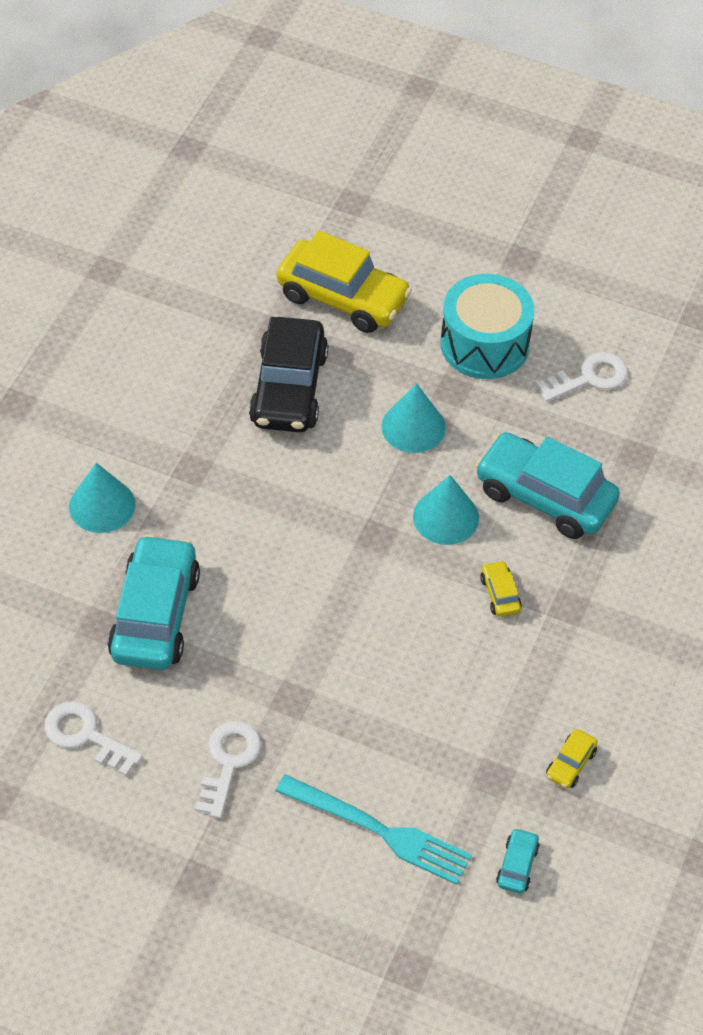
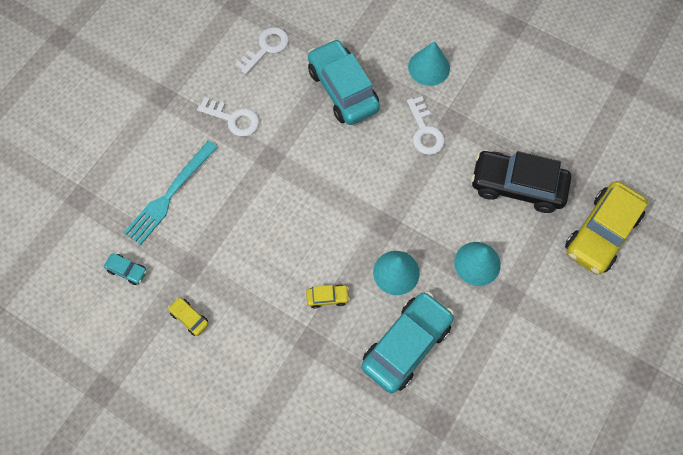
camera: 100 degrees right, 15 degrees up
turquoise car [108,534,200,670] -> turquoise car turned 135 degrees counterclockwise [308,39,380,125]
turquoise drum [441,274,535,379] -> none
white key [536,352,628,402] -> white key moved to [407,96,445,155]

